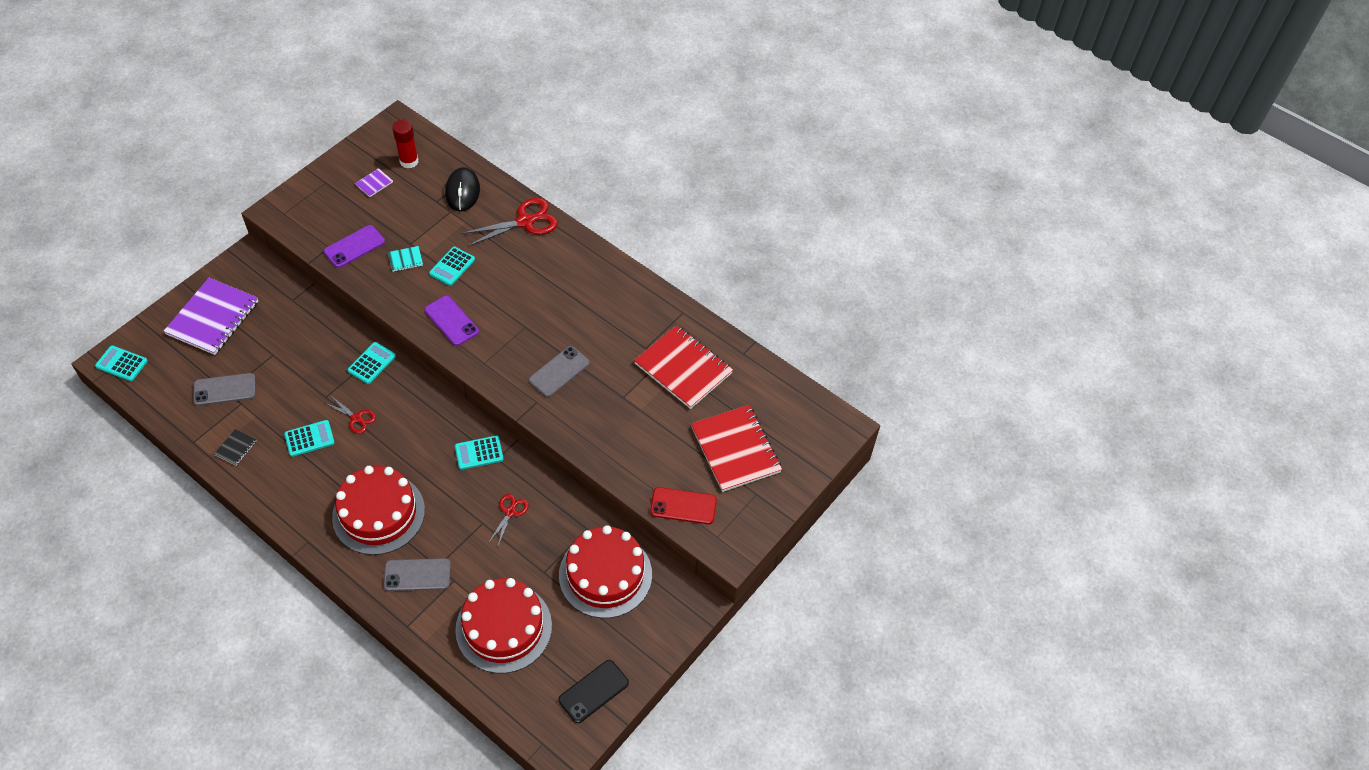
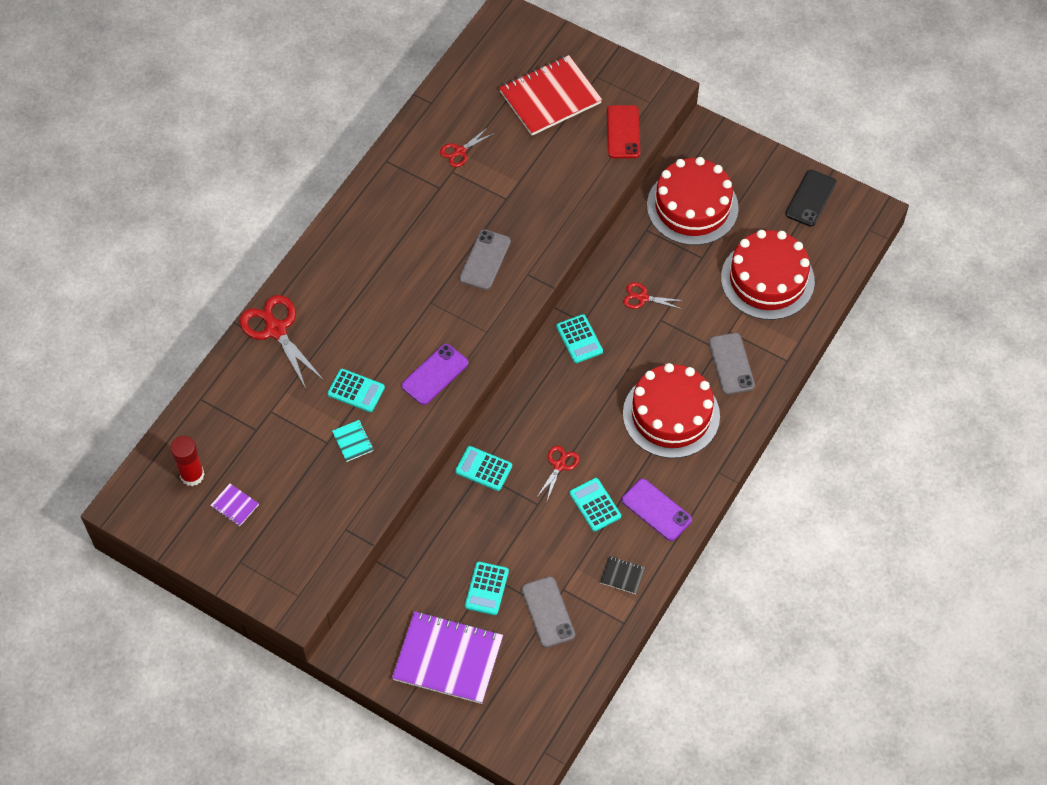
camera: 95 degrees left, 5 degrees up
turquoise calculator [95,345,148,381] -> turquoise calculator moved to [465,562,509,615]
purple phone [324,225,385,268] -> purple phone moved to [622,479,692,541]
black mouse [445,167,480,212] -> none
grey phone [529,346,590,397] -> grey phone turned 75 degrees clockwise [459,229,511,290]
black phone [558,660,629,723] -> black phone turned 75 degrees clockwise [785,169,836,227]
red notebook [634,325,733,409] -> red scissors [440,127,495,167]

